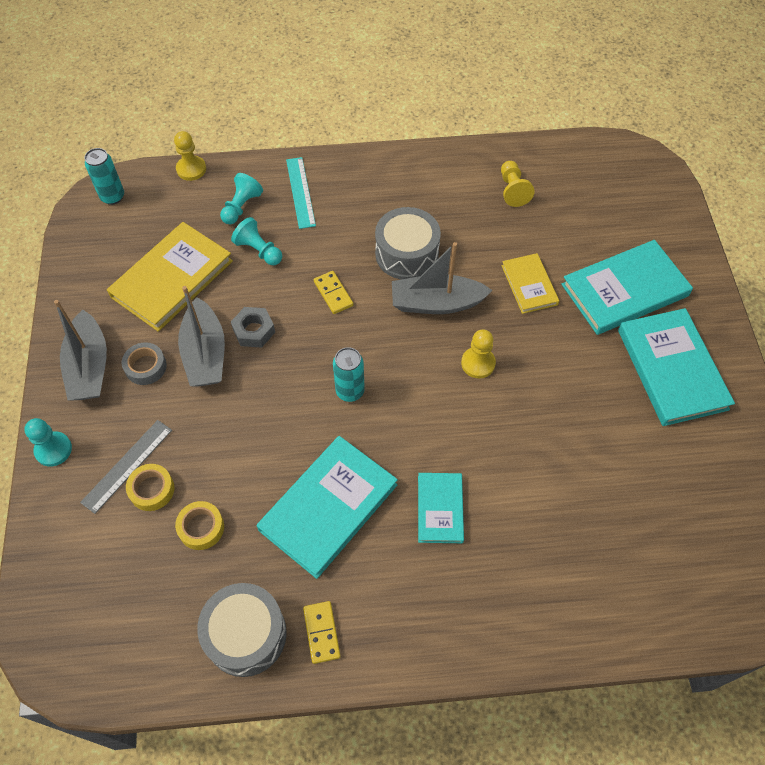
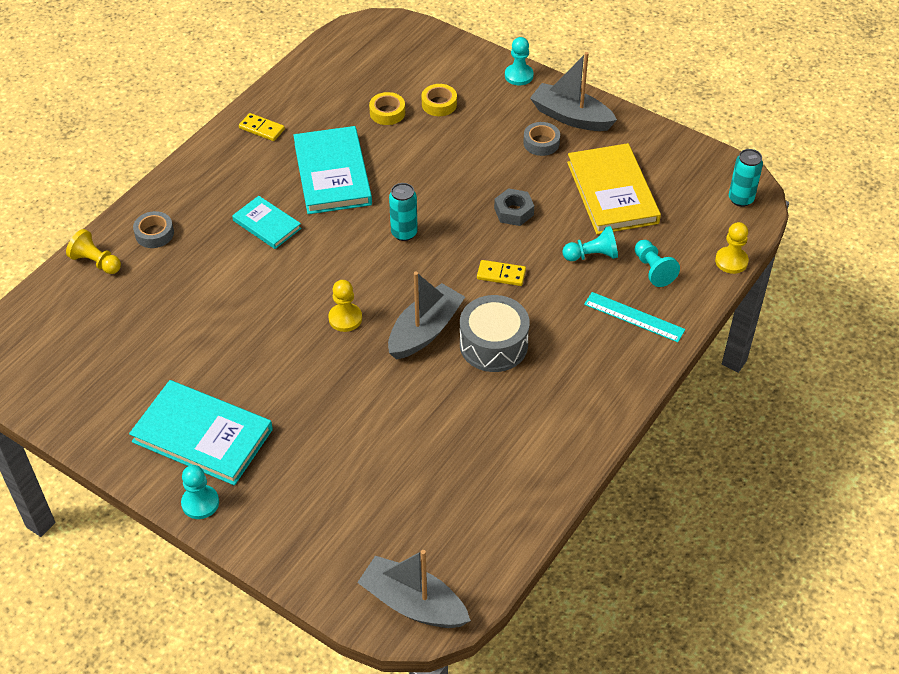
camera: 130 degrees right, 10 degrees down
grey ruler [80,420,172,514] -> none
grey boat [178,286,225,386] -> grey boat moved to [357,550,471,628]
grey drum [197,583,287,677] -> none
yellow pawn [501,161,535,207] -> yellow pawn moved to [66,229,121,274]
yellow book [502,253,559,314] -> none
turquoise book [561,240,693,335] -> none
none -> grey tape [133,211,174,248]
none -> turquoise pawn [181,465,219,519]

